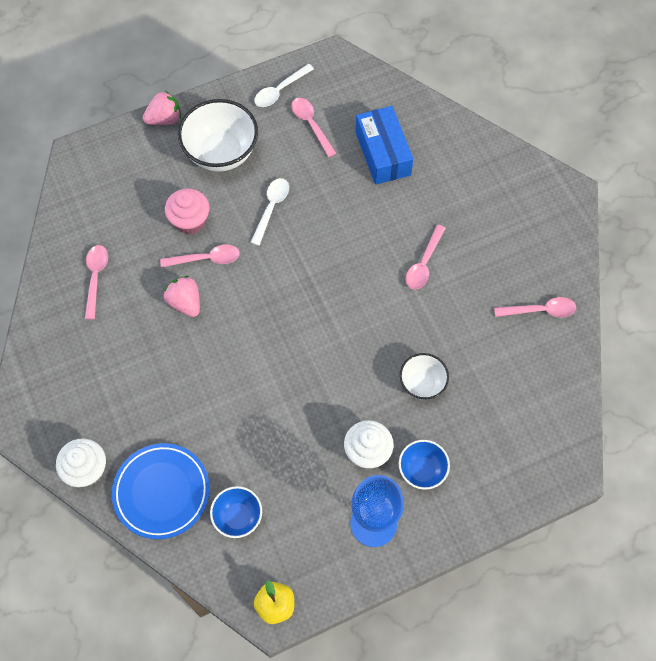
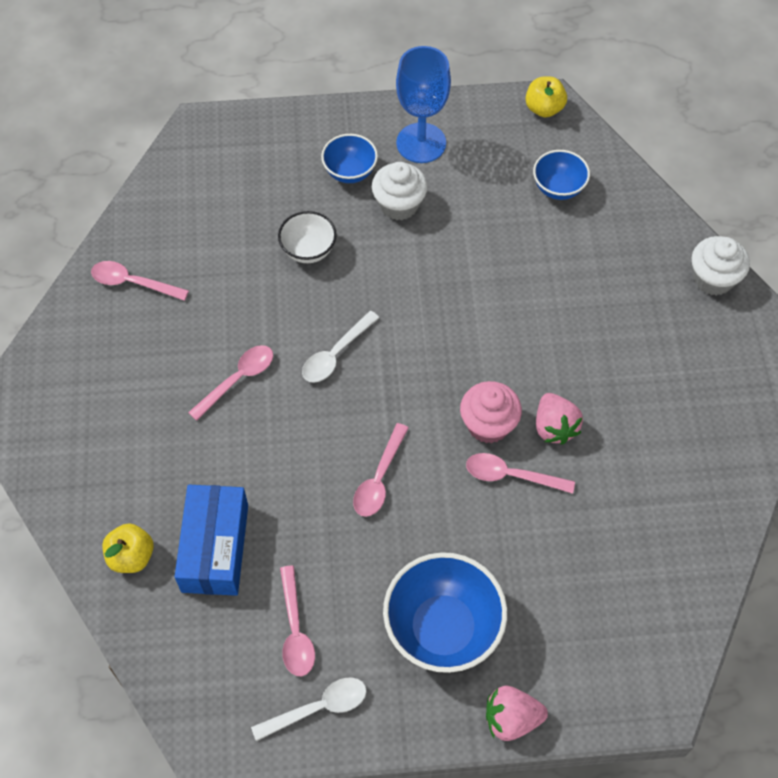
camera: 160 degrees left, 5 degrees down
pink spoon [85,245,108,320] -> pink spoon moved to [353,423,409,517]
blue plate [112,443,210,539] -> none
pink cupcake [165,188,210,234] -> pink cupcake moved to [460,381,522,443]
white bowl [178,99,258,172] -> blue bowl [383,552,507,673]
white spoon [250,178,289,246] -> white spoon moved to [302,311,379,383]
none -> yellow apple [102,523,154,573]

